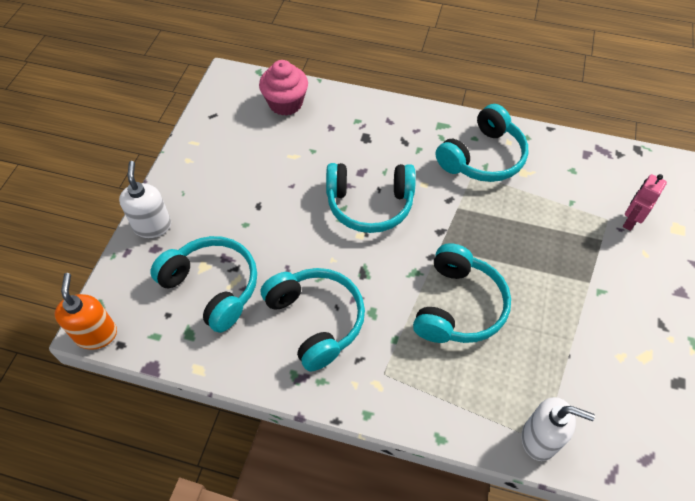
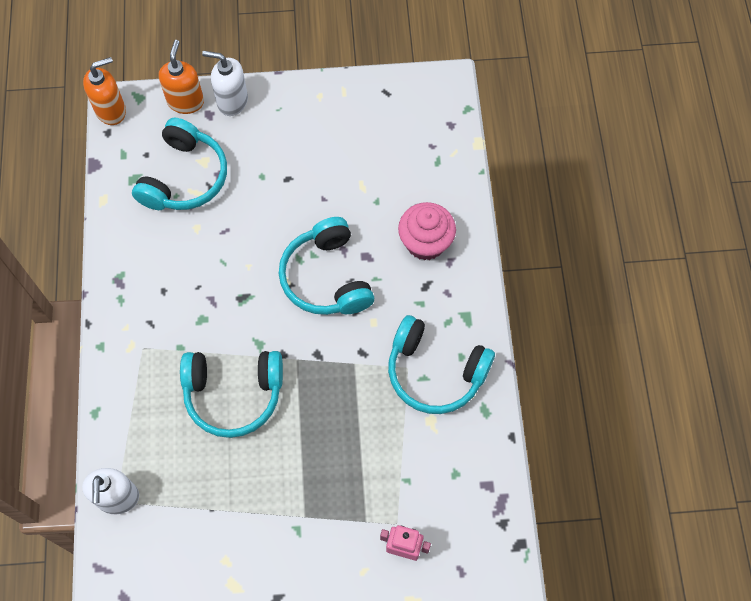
camera: 70 degrees right, 10 degrees up
white soap dispenser [119,161,171,238] -> white soap dispenser turned 135 degrees counterclockwise [202,51,248,116]
pink cupcake [259,60,308,116] -> pink cupcake moved to [398,202,456,261]
turquoise headphones [261,268,365,371] -> none
none -> orange soap dispenser [159,40,204,114]

